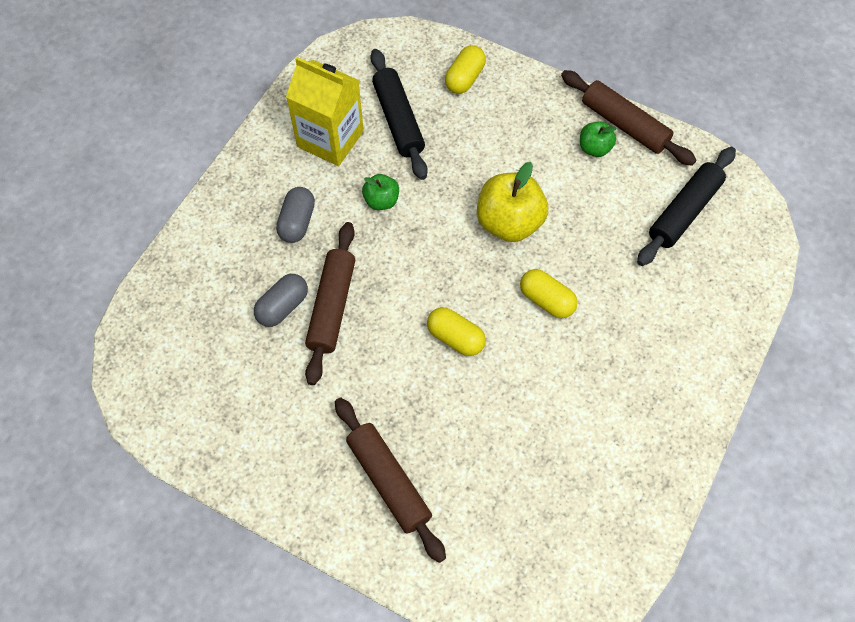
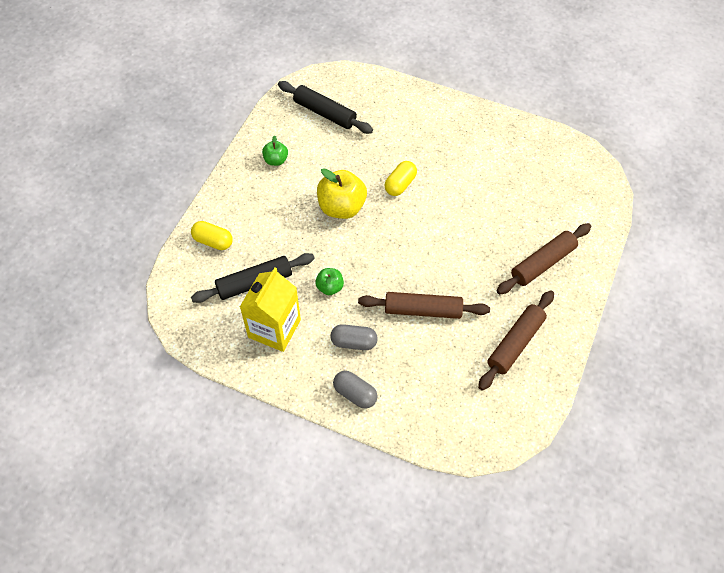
camera: 95 degrees left, 5 degrees down
grey capsule [254,274,308,327] -> grey capsule moved to [333,371,378,409]
yellow capsule [427,307,486,356] -> none
brown rolling pin [561,70,696,166] -> brown rolling pin moved to [478,290,554,391]

